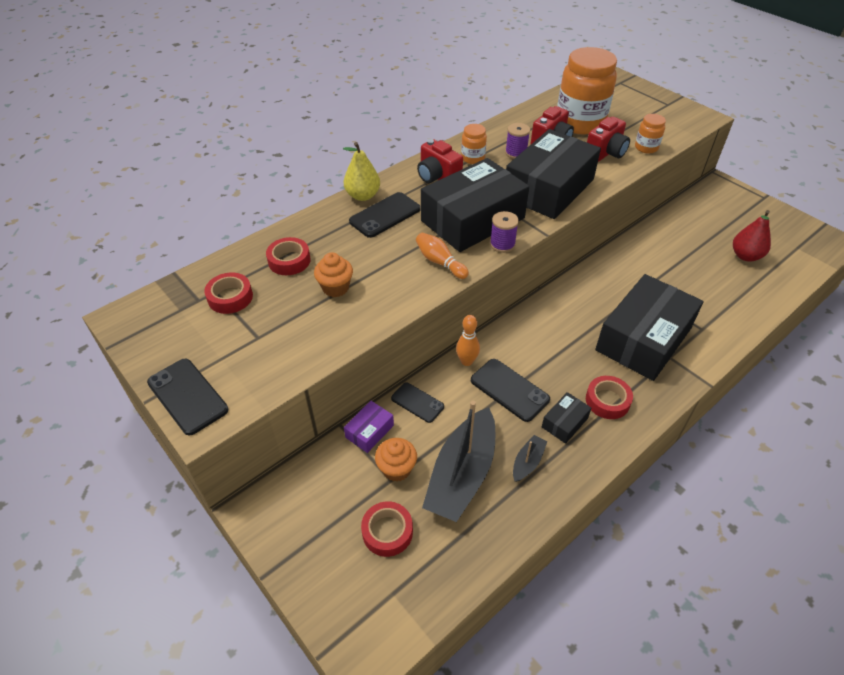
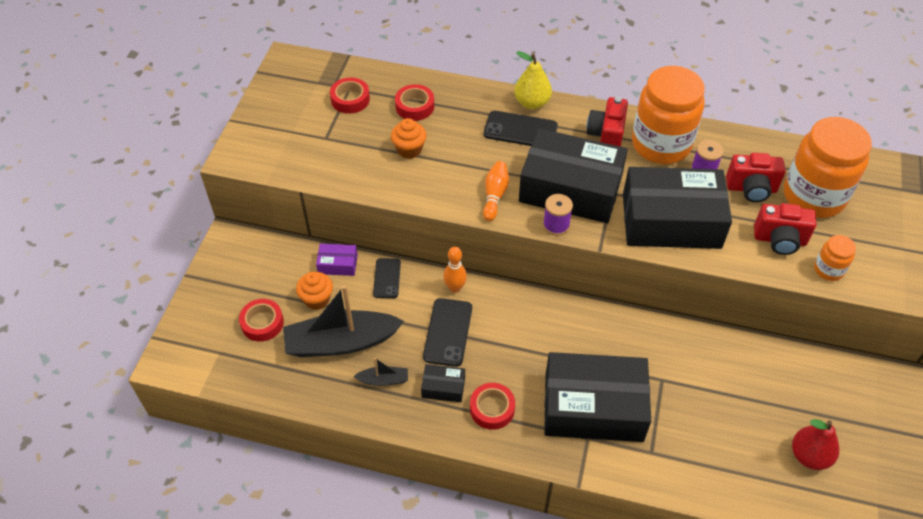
camera: 55 degrees right, 5 degrees up
black phone [147,359,228,435] -> none
orange jar [461,124,487,164] -> orange jar [632,66,705,164], size x2.21

